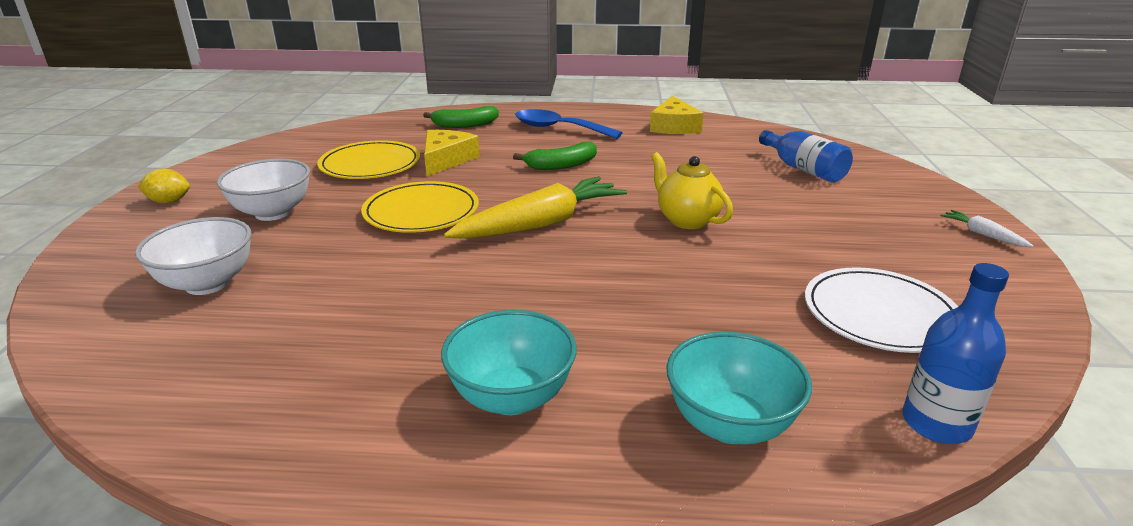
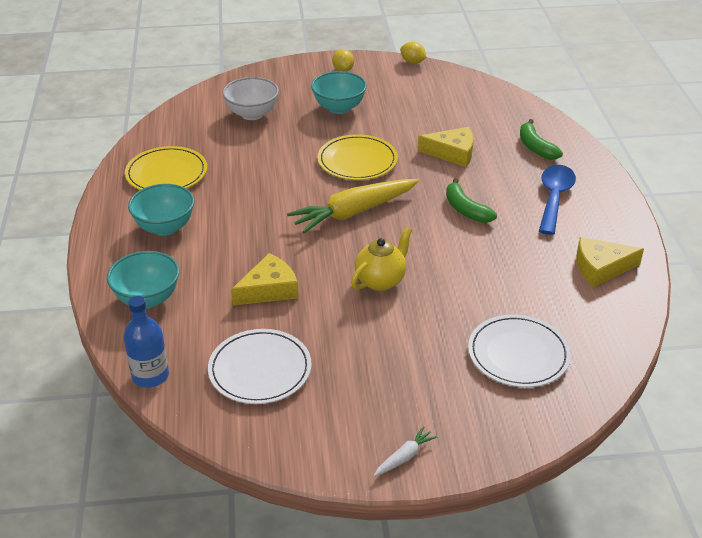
camera: 80 degrees right, 10 degrees up
white bowl [217,159,310,221] -> turquoise bowl [311,71,367,114]
yellow plate [317,140,420,179] -> yellow plate moved to [125,146,207,190]
yellow carrot [444,177,627,239] -> yellow carrot turned 105 degrees clockwise [287,179,419,233]
blue bottle [759,130,853,183] -> white plate [468,314,571,387]
none -> yellow cheese [231,253,298,306]
none -> yellow lemon [400,42,427,64]

